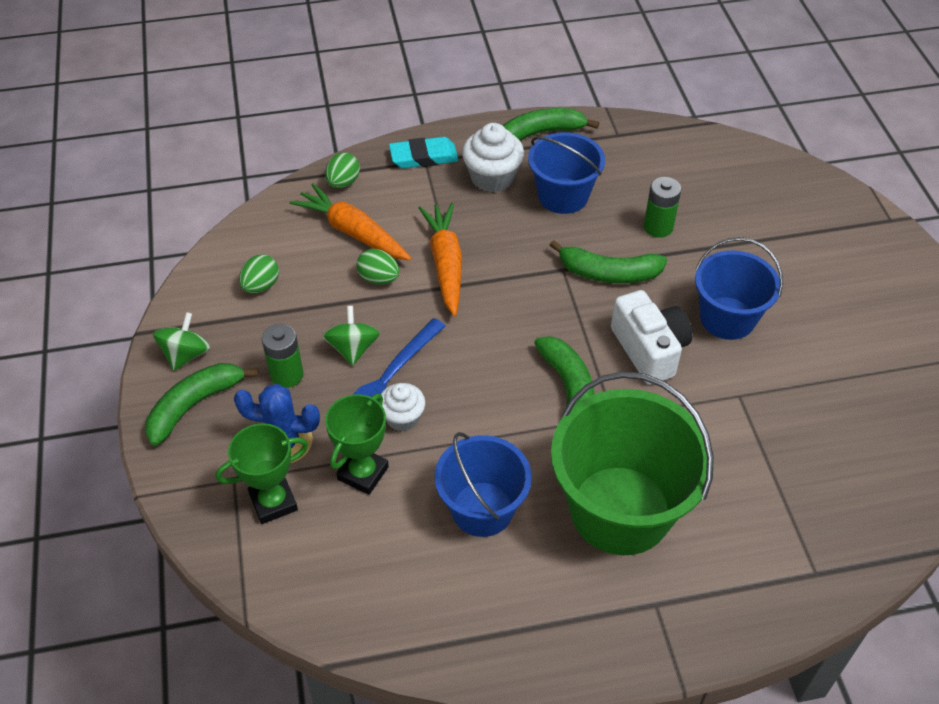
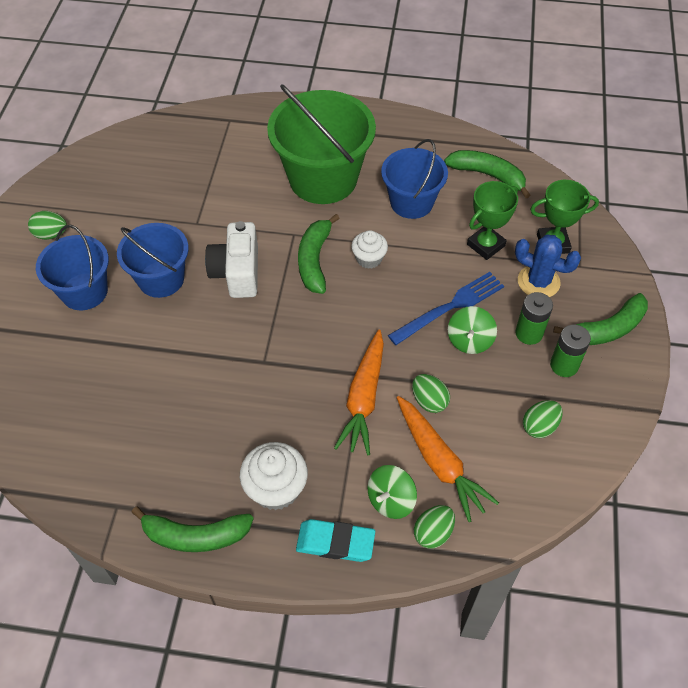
camera: 160 degrees left, 5 degrees up
green spinning top [153,312,210,371] -> green spinning top moved to [368,465,417,519]
white cupcake [381,383,425,432] -> white cupcake moved to [351,230,388,269]
blue bucket [528,132,605,214] -> blue bucket moved to [36,225,109,310]
green banana [550,240,667,283] -> green banana moved to [444,150,531,198]
green battery [644,177,681,238] -> green battery moved to [550,325,591,377]
none -> green egg [28,211,67,240]

